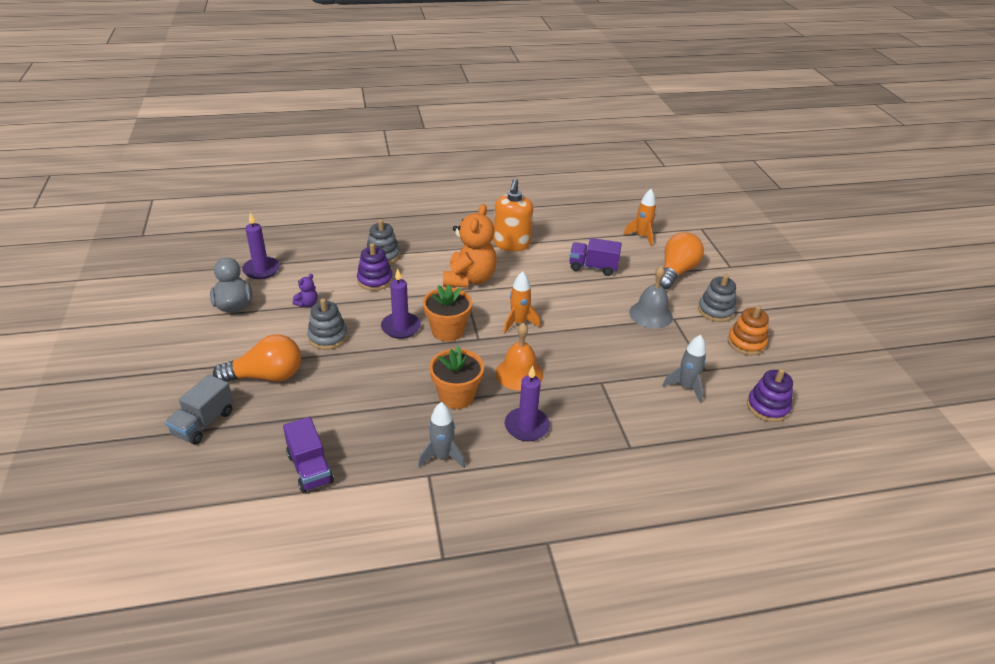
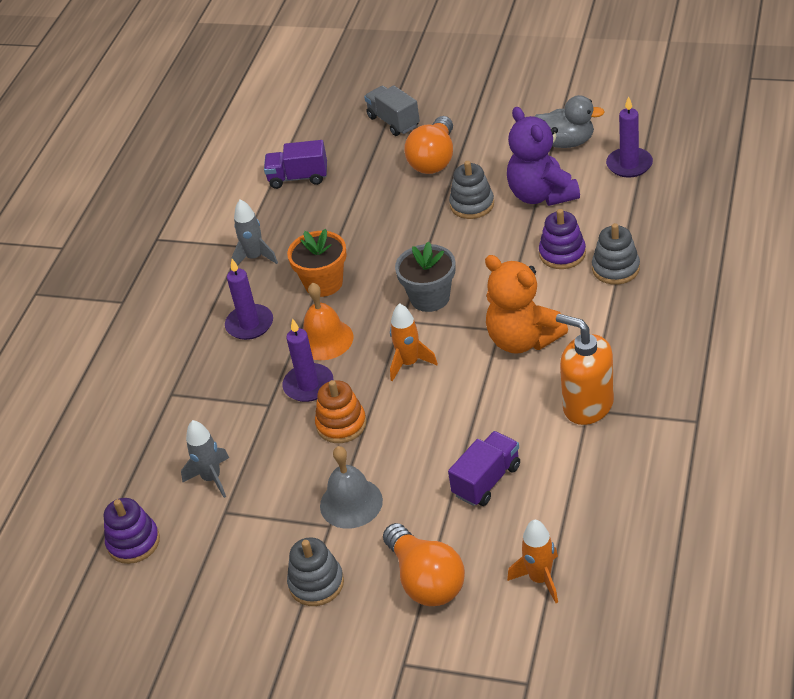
camera: 125 degrees right, 5 degrees up
purple teddy bear [292,274,318,307] -> purple teddy bear [507,107,580,206], size x2.39
purple candle [381,268,421,339] -> purple candle moved to [282,318,333,402]
orange flower pot [423,285,472,342] -> grey flower pot [395,241,456,312]
orange stacking toy [728,305,769,355] -> orange stacking toy moved to [315,380,367,443]

